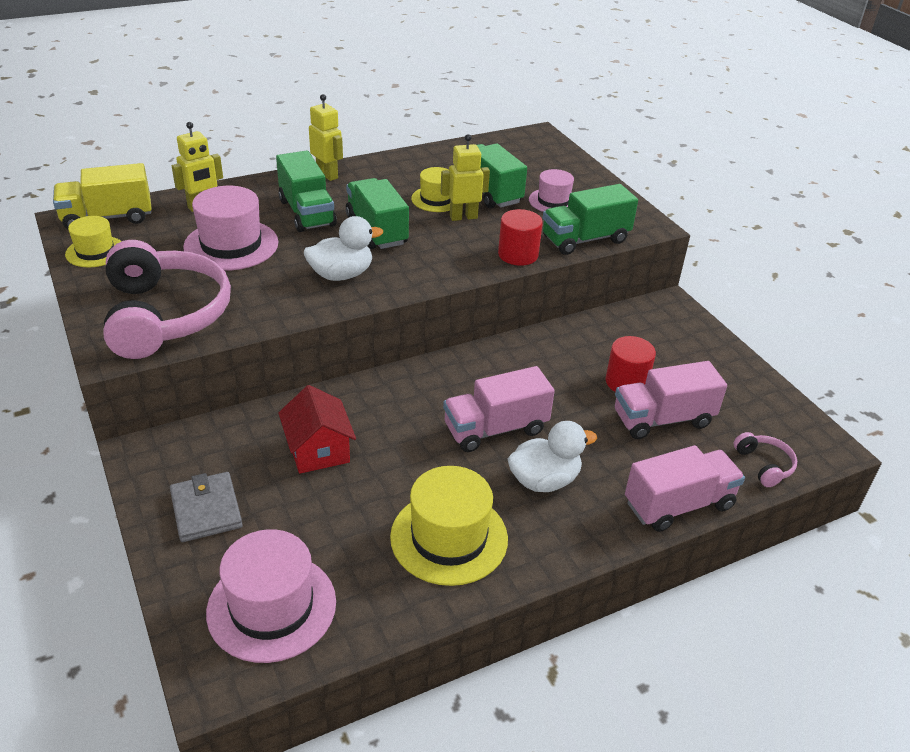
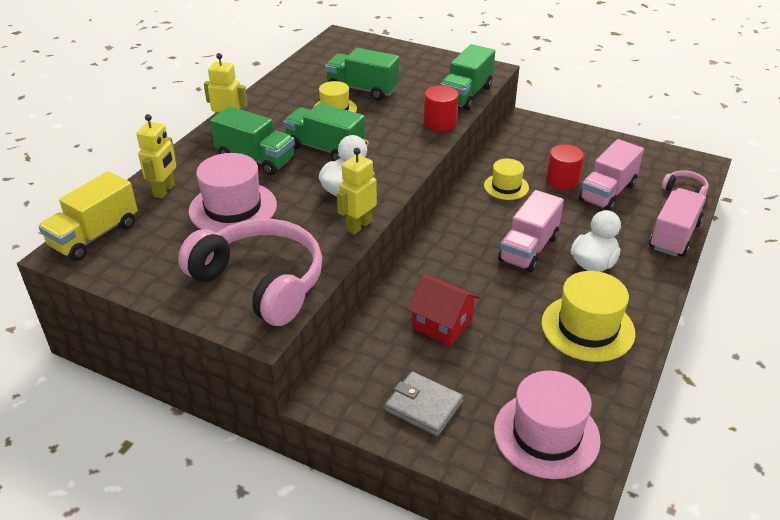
camera: 35 degrees left, 0 degrees up
yellow hat [65,216,122,267] -> yellow hat moved to [484,159,529,200]
yellow robot [441,134,490,221] -> yellow robot moved to [337,148,377,235]
pink hat [529,169,574,212] -> none

